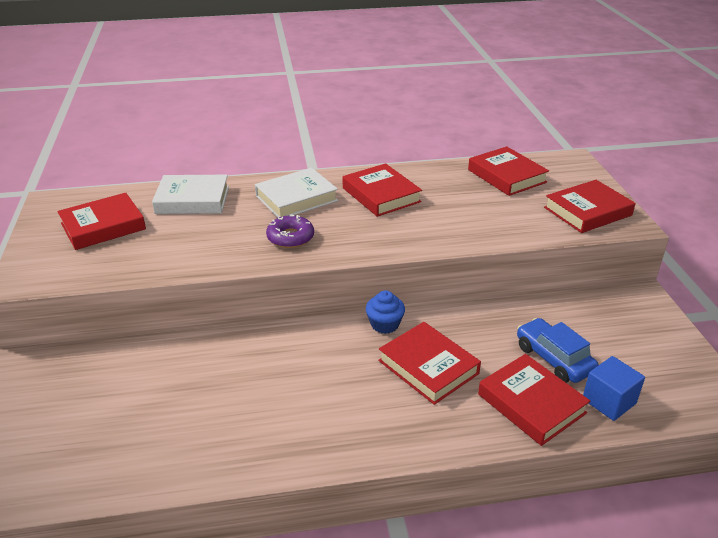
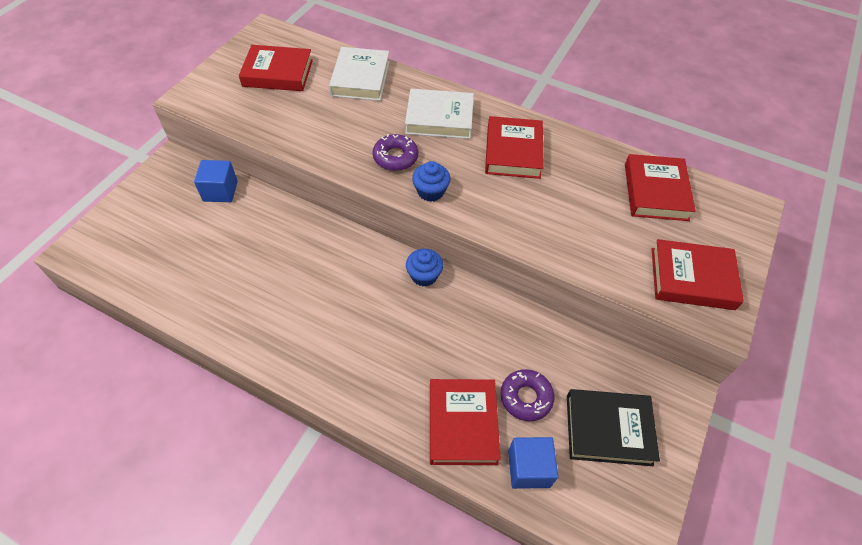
camera: 35 degrees right, 20 degrees up
white book [152,175,229,214] -> white book turned 60 degrees clockwise [329,47,390,101]
red book [378,322,481,405] -> none
blue car [517,318,598,383] -> purple donut [501,369,555,421]
none -> blue cube [194,160,238,202]
none -> blue cupcake [412,161,451,202]
none -> black book [567,389,660,466]

